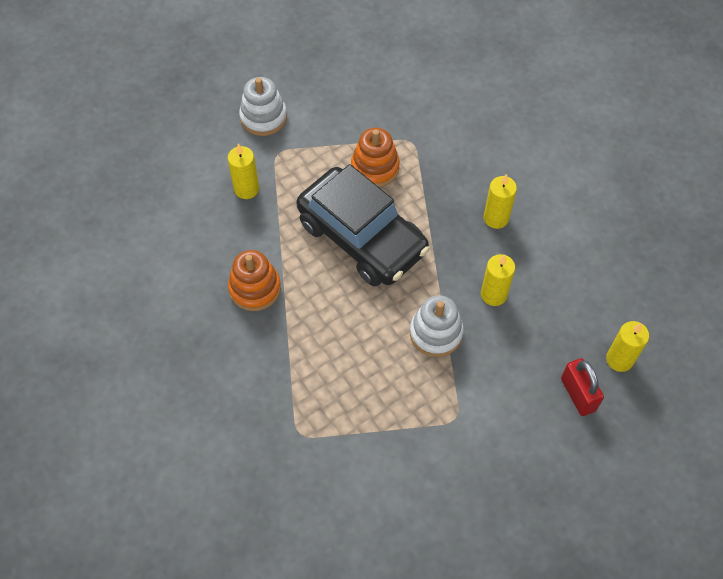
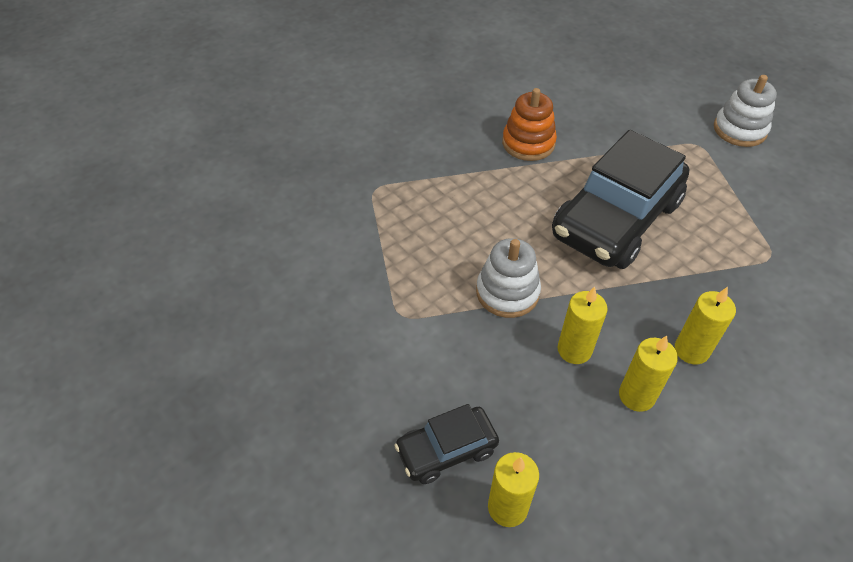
camera: 85 degrees right, 10 degrees down
yellow candle [228,144,259,199] -> yellow candle moved to [619,336,678,412]
orange stacking toy [351,128,400,187] -> none
red padlock [561,358,604,416] -> black car [394,404,499,484]

